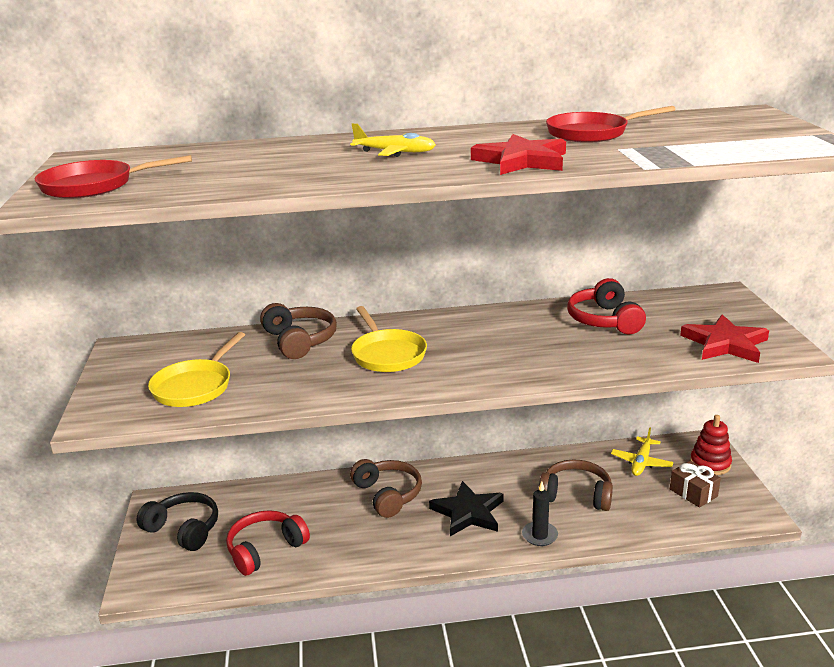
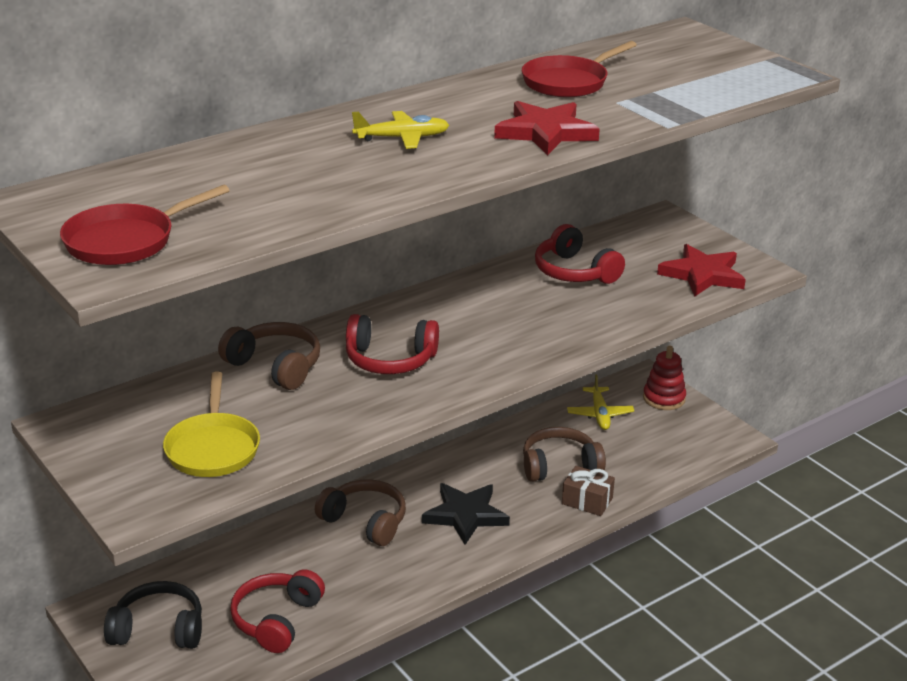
camera: 30 degrees left, 5 degrees up
yellow pan [351,306,427,372] -> red headphones [346,314,439,374]
black candle [522,482,558,546] -> none
brown gift [670,461,721,508] -> brown gift moved to [562,466,615,516]

